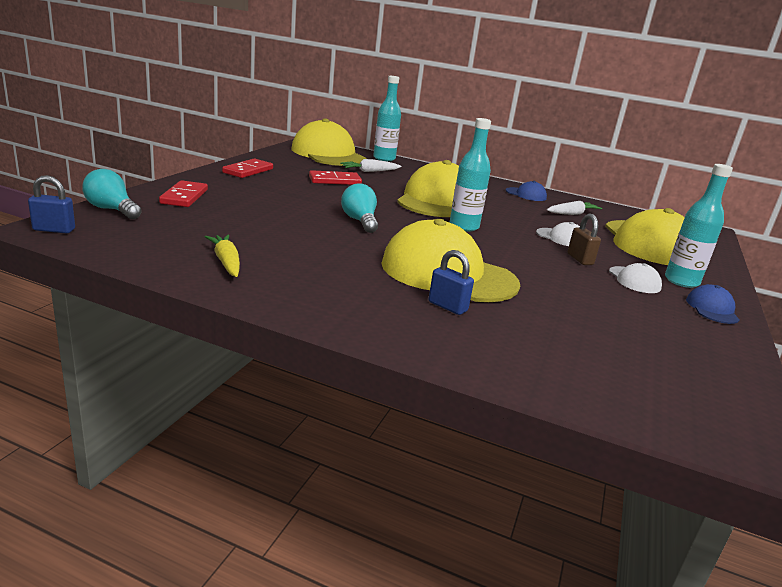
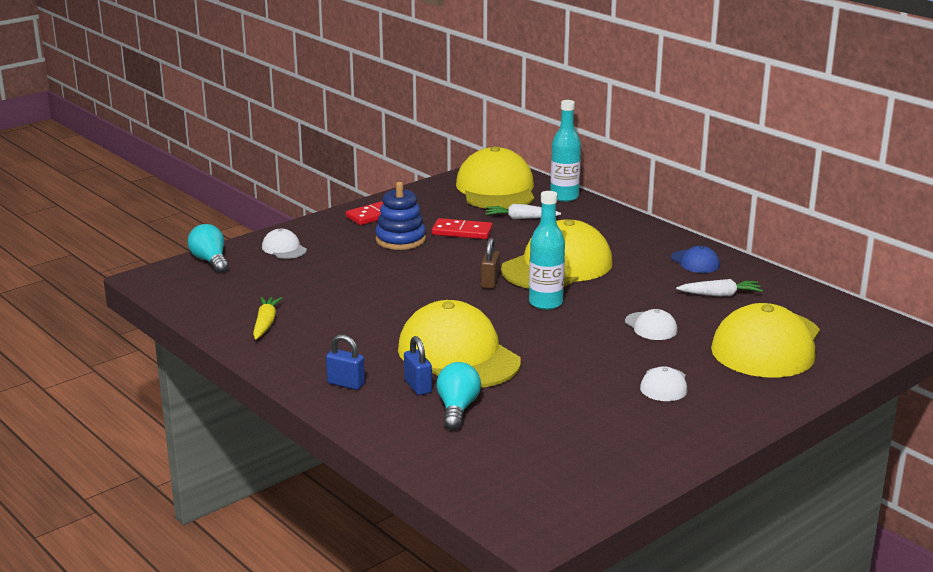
camera: 30 degrees right, 0 degrees up
blue padlock [28,175,75,234] -> blue padlock moved to [326,334,365,390]
red domino [159,180,208,207] -> white cap [262,229,307,259]
turquoise light bulb [341,183,378,233] -> turquoise light bulb moved to [436,362,481,430]
brown padlock [567,214,601,265] -> brown padlock moved to [481,238,500,289]
turquoise bottle [665,164,733,288] -> none
blue cap [686,284,740,324] -> none
none -> blue stacking toy [375,182,426,250]

